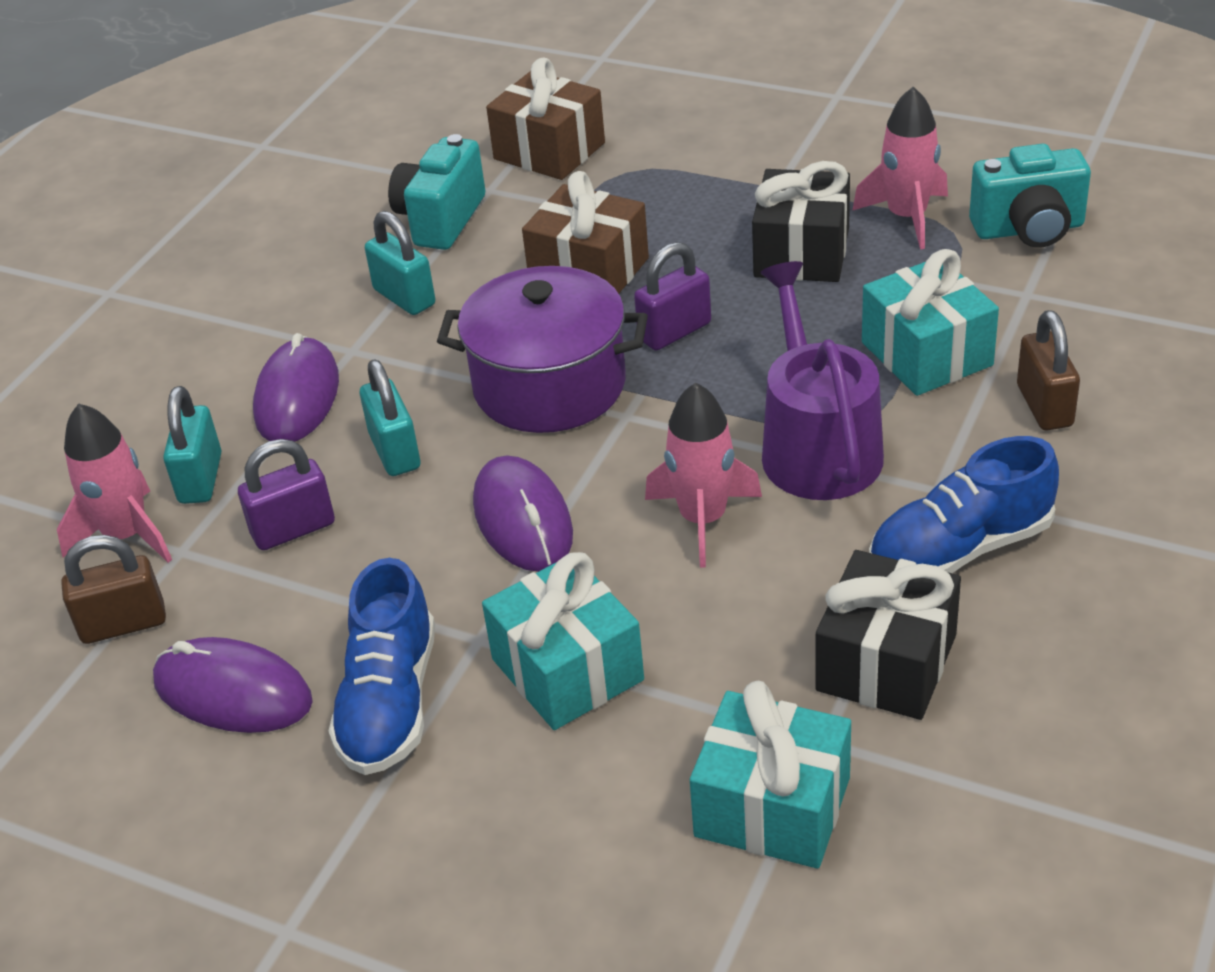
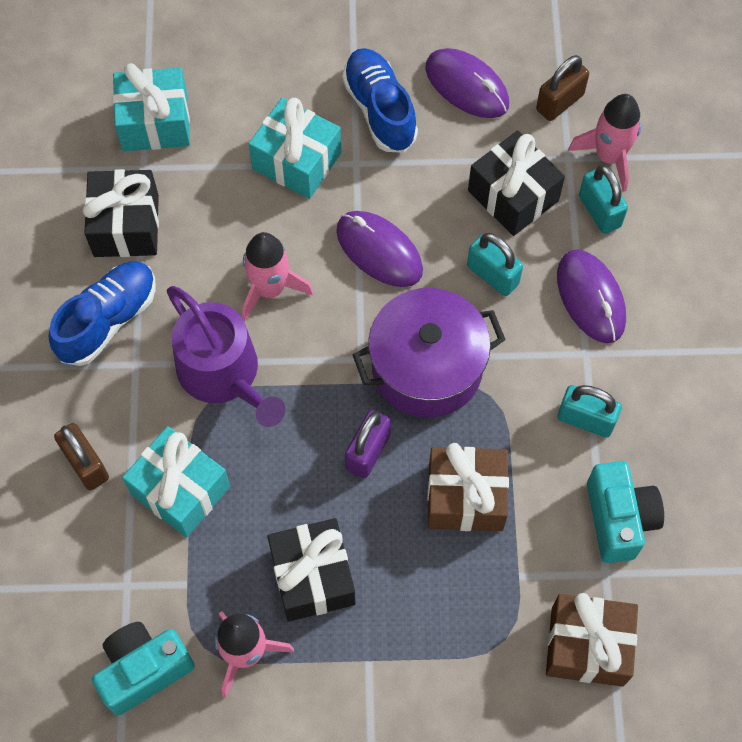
camera: 150 degrees right, 25 degrees up
purple mouse [153,637,313,733] -> purple mouse turned 45 degrees clockwise [425,48,509,118]
purple padlock [238,439,335,550] -> black gift [468,131,565,236]

